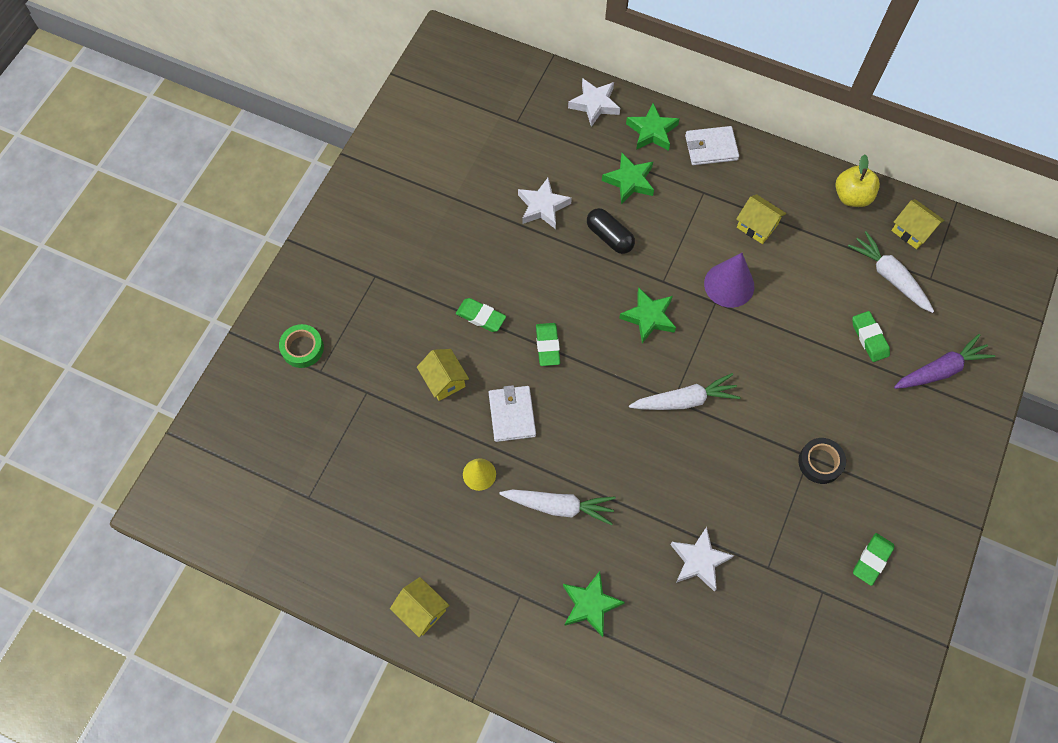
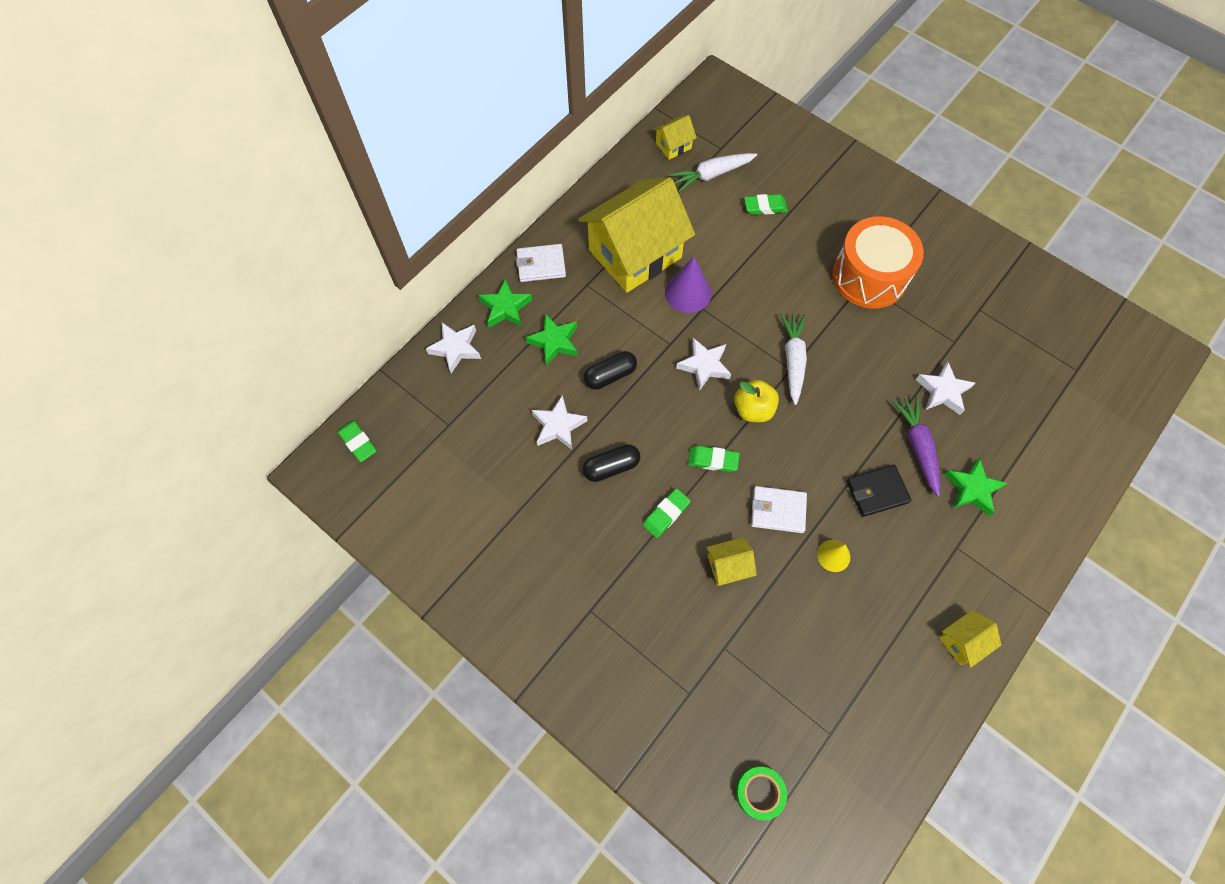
camera: 75 degrees left, 0 degrees up
green tape [279,324,324,368] -> green tape moved to [736,767,787,820]
white carrot [499,489,616,525] -> black wallet [846,465,911,517]
green star [619,288,676,343] -> white star [676,338,731,391]
white wallet [685,126,739,165] -> white wallet turned 75 degrees clockwise [516,244,566,282]
yellow house [736,194,786,244] -> yellow house [578,177,695,293], size x2.40
black tape [798,438,846,484] -> orange drum [832,216,924,309]
yellow apple [835,154,880,207] -> yellow apple moved to [734,380,779,422]
green eraser [853,533,894,586] -> green eraser moved to [337,420,377,462]
purple carrot [894,334,995,389] -> purple carrot moved to [893,396,940,497]
none -> black capsule [583,444,640,482]

